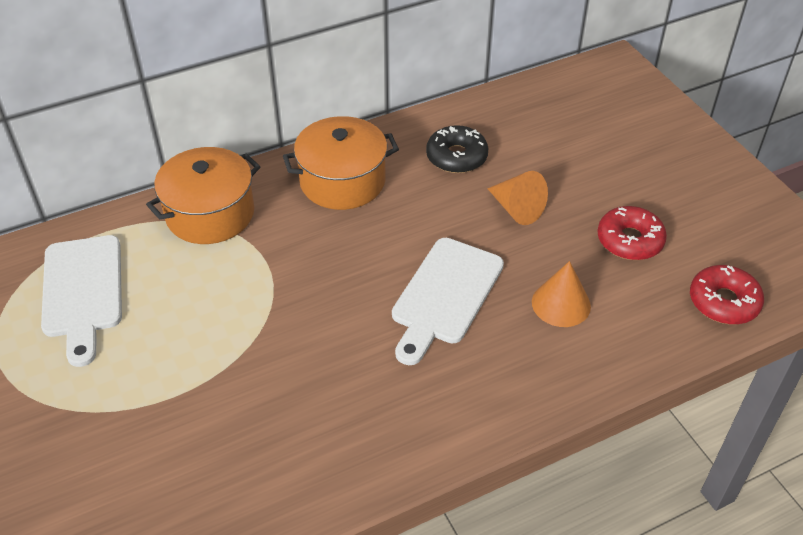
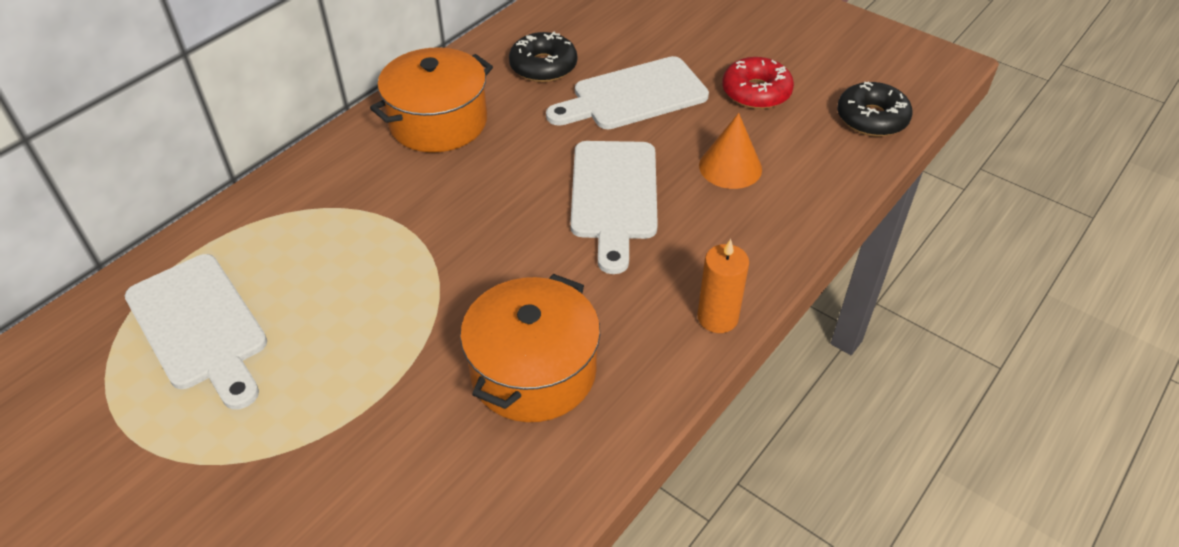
camera: 25 degrees left, 0 degrees up
orange pot [146,147,260,244] -> orange pot moved to [460,274,600,422]
orange cone [487,171,548,225] -> white cutting board [546,56,709,129]
red donut [690,265,764,324] -> black donut [837,82,912,137]
none -> orange candle [697,239,749,333]

